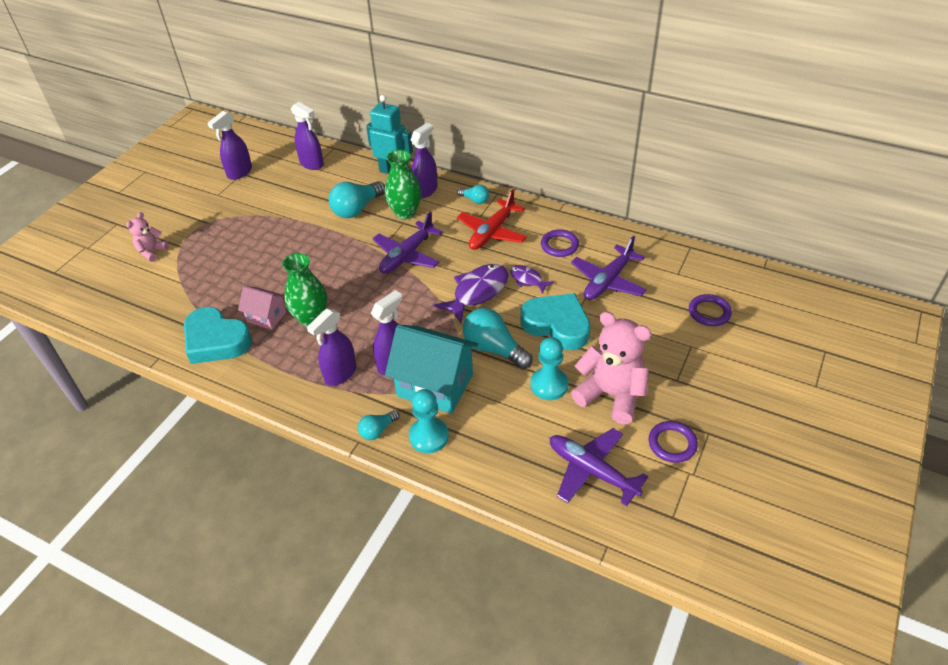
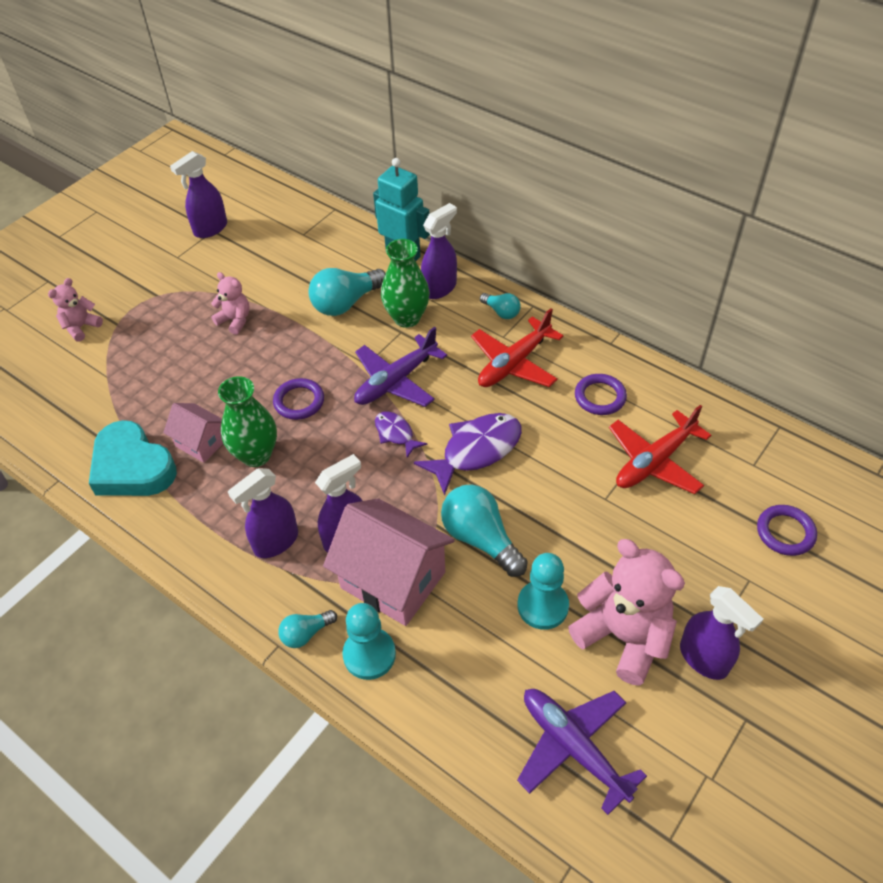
camera: 10 degrees right, 5 degrees up
purple spray bottle [291,102,324,170] -> purple spray bottle moved to [680,586,763,680]
turquoise house [385,325,478,414] -> pink house [323,498,455,626]
purple fish [510,265,555,294] -> purple fish moved to [375,411,428,458]
turquoise heart [520,293,591,350] -> none
purple plane [571,236,647,300] -> red plane [609,405,711,494]
purple ring [649,421,698,463] -> purple ring moved to [273,378,324,420]
none -> pink teddy bear [211,272,250,335]

